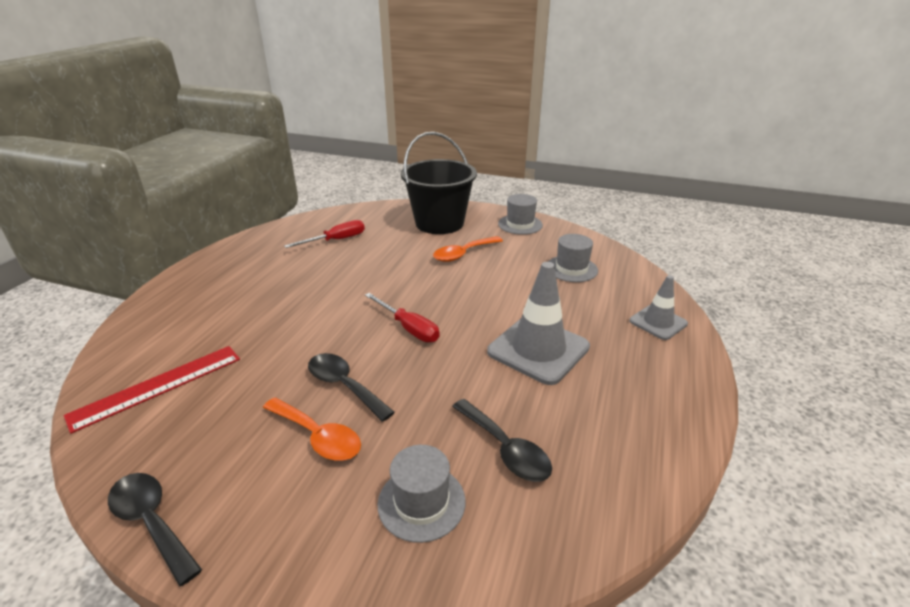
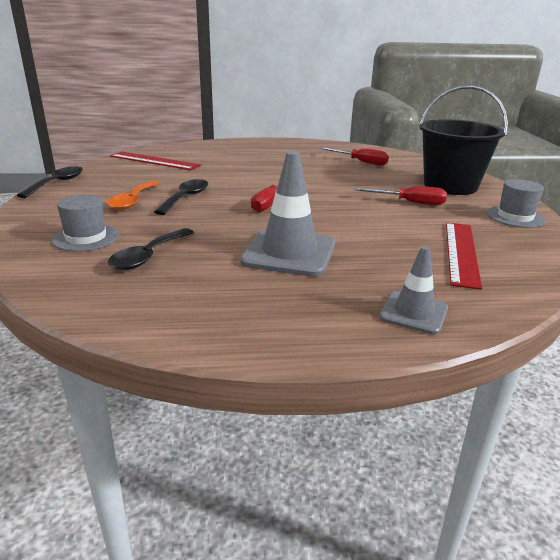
camera: 65 degrees right, 5 degrees down
orange spoon [433,236,503,262] -> red screwdriver [353,186,447,205]
grey hat [548,234,598,282] -> red ruler [446,222,482,290]

